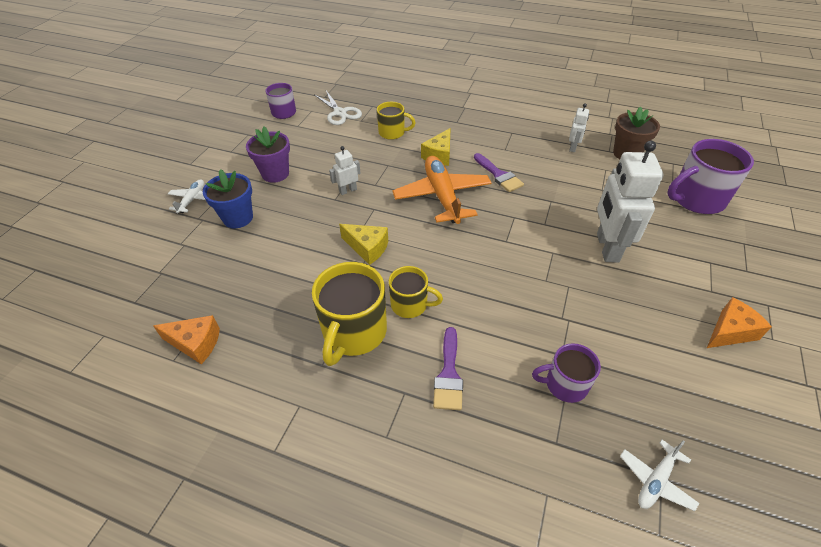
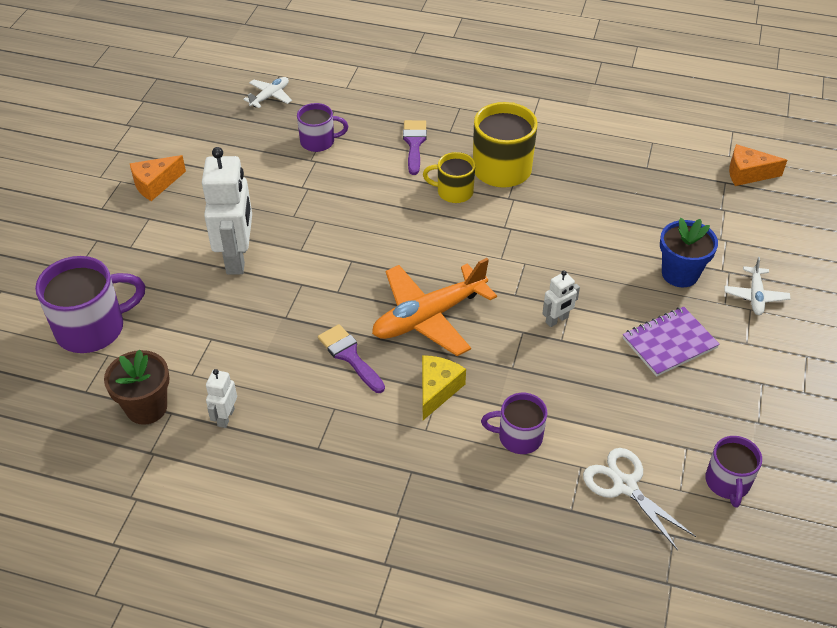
camera: 175 degrees right, 0 degrees up
orange cheese [153,315,220,364] -> orange cheese moved to [729,144,787,186]
purple flower pot [246,127,290,183] -> purple notebook [623,307,720,376]
yellow cheese [339,224,388,265] -> none
yellow mug [377,102,416,140] -> purple mug [481,393,547,454]
orange plane [392,156,492,224] -> orange plane turned 75 degrees clockwise [372,258,497,356]

